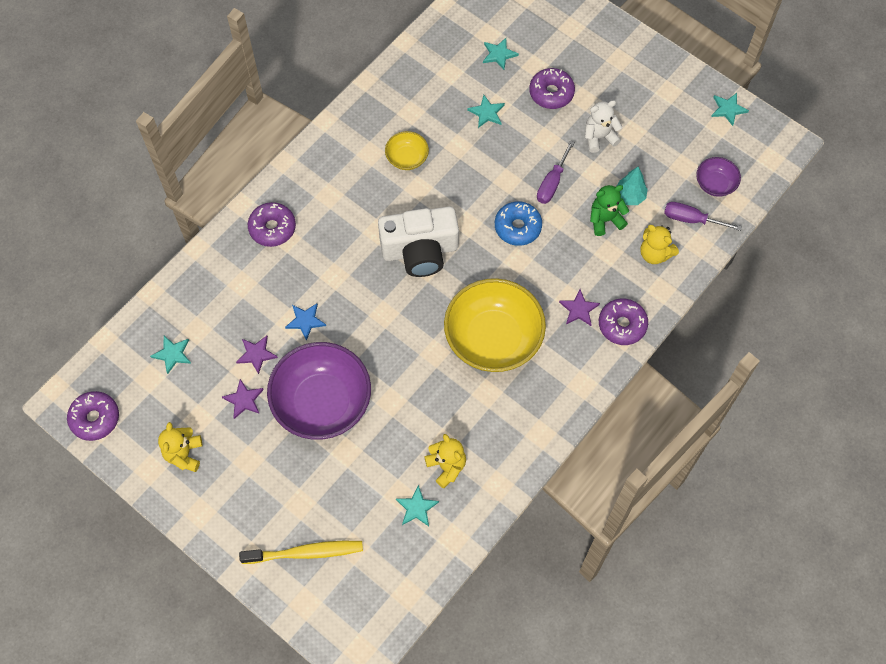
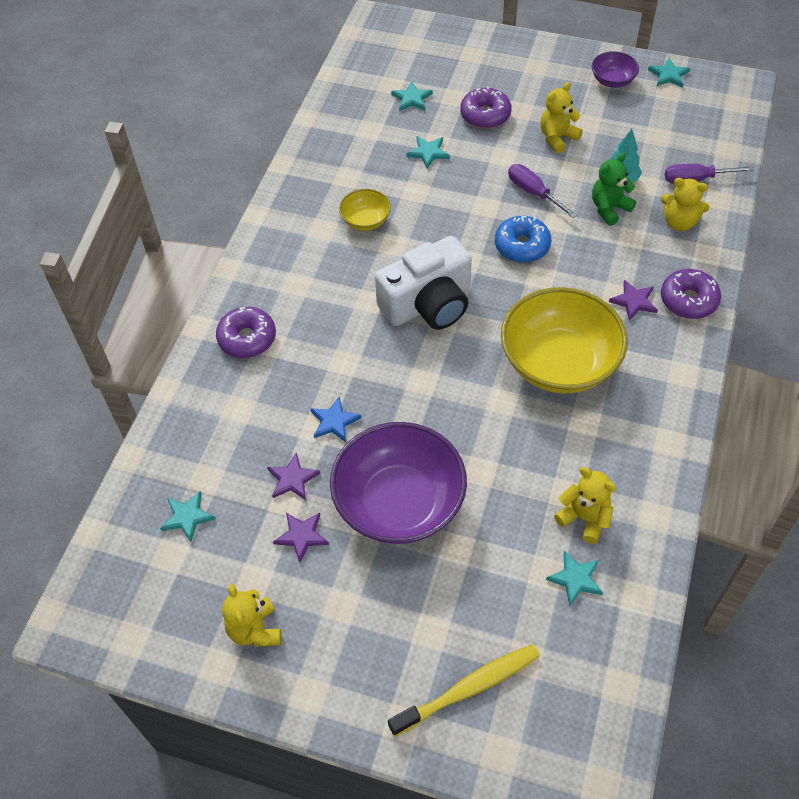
camera: 20 degrees left, 10 degrees down
purple donut [67,391,119,441] -> none
purple screwdriver [537,140,575,204] -> purple screwdriver turned 135 degrees clockwise [508,164,577,218]
white teddy bear [585,100,622,153] -> yellow teddy bear [540,82,583,153]
purple bowl [696,157,741,197] -> purple bowl moved to [592,51,639,88]

